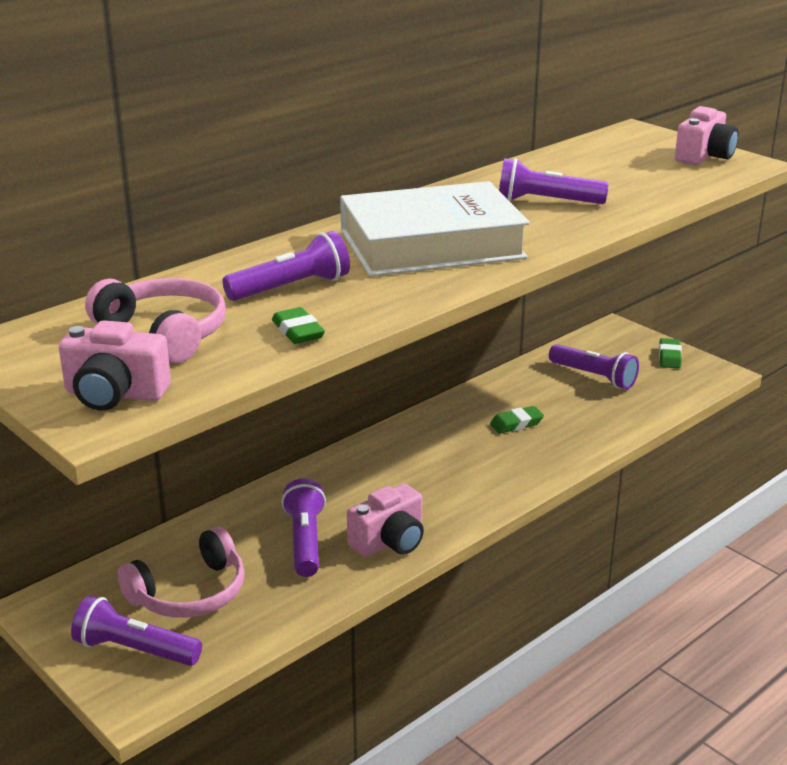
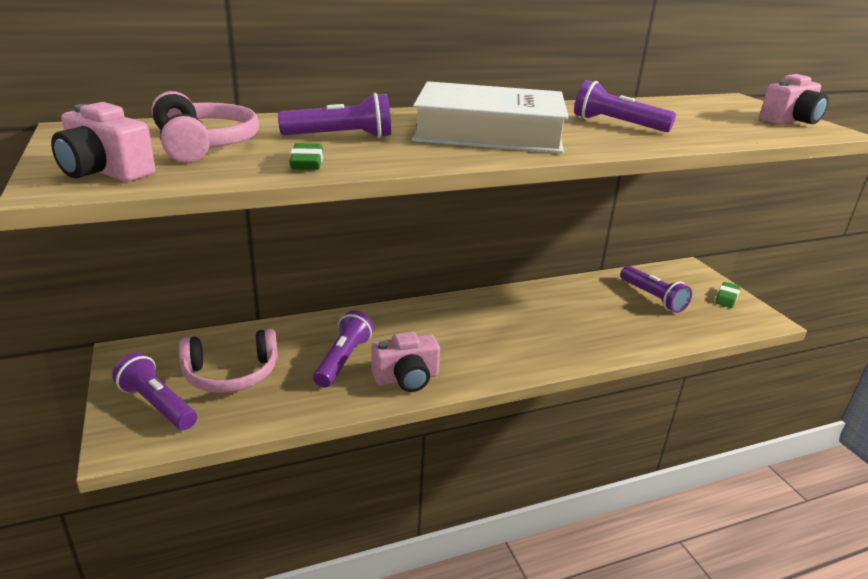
camera: 20 degrees right, 0 degrees up
green eraser [490,406,544,434] -> none

